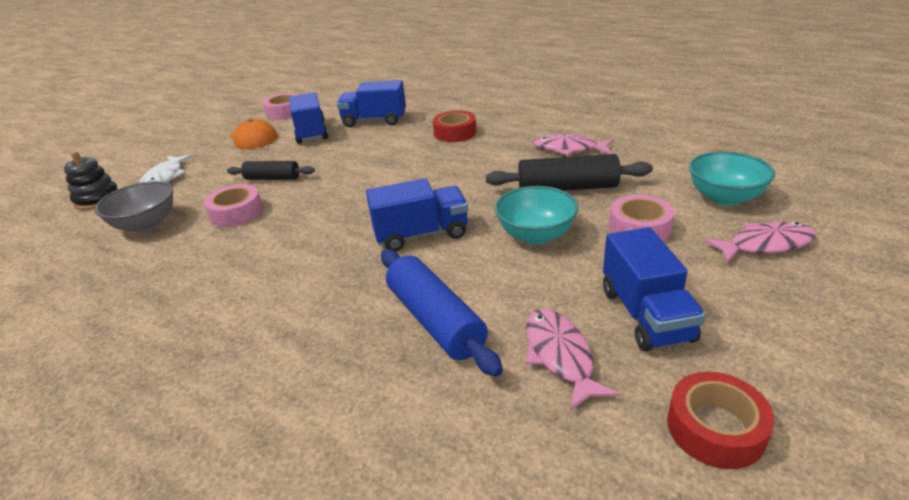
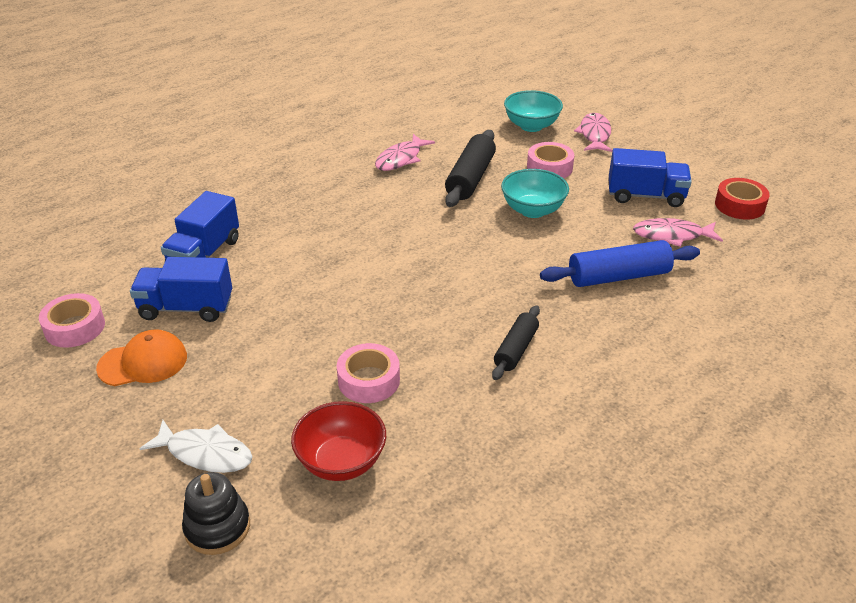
camera: 75 degrees left, 5 degrees up
grey bowl [95,181,173,233] -> red bowl [291,401,386,481]
black rolling pin [227,161,315,180] -> black rolling pin moved to [492,305,540,380]
blue truck [366,178,468,251] -> none
red tape [433,111,476,142] -> none

